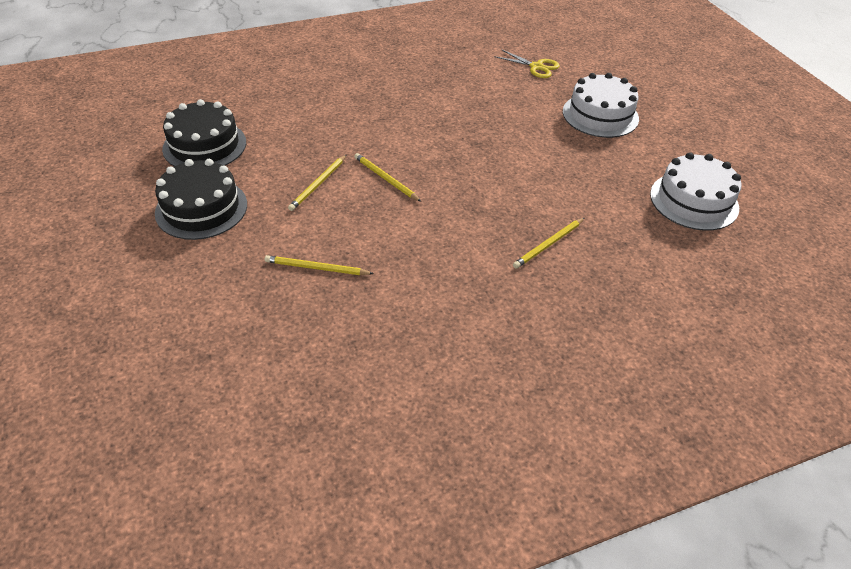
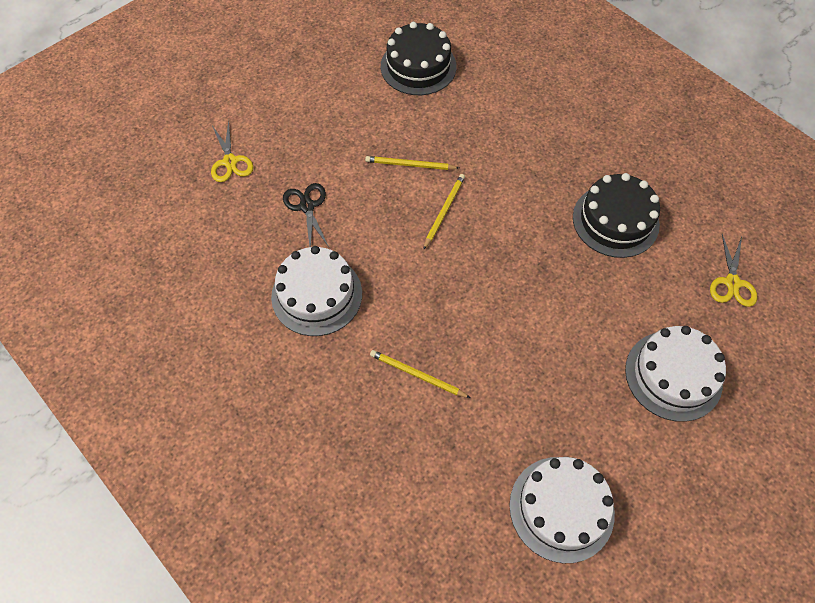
camera: 70 degrees right, 15 degrees up
black cake [155,159,247,240] -> black cake moved to [573,173,660,258]
yellow pencil [265,255,374,275] -> black scissors [283,183,329,247]
none -> yellow scissors [211,121,253,182]
none -> white cake [271,246,362,336]

